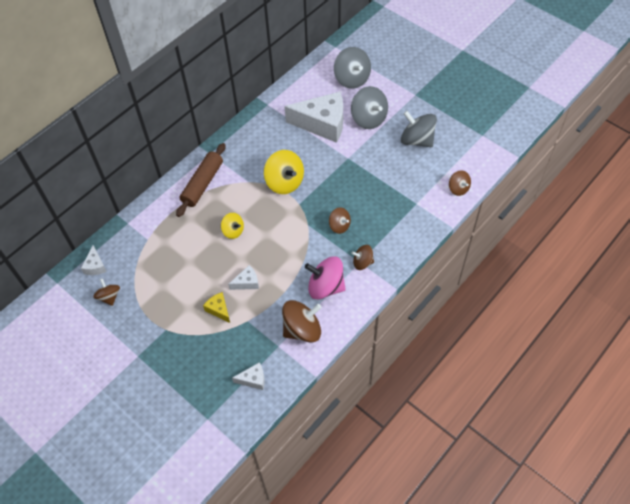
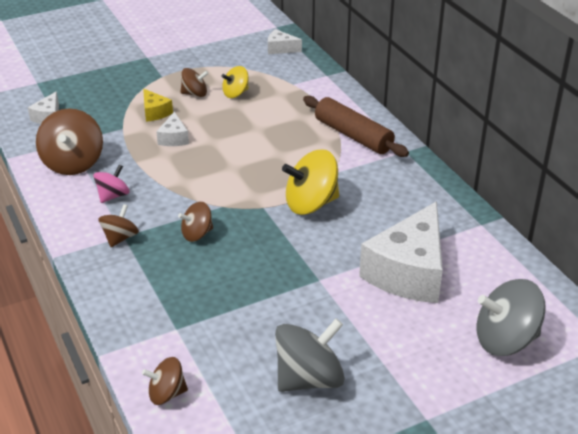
camera: 110 degrees right, 20 degrees down
brown spinning top [93,278,120,306] -> brown spinning top moved to [181,68,209,97]
yellow cheese [203,292,230,323] -> yellow cheese turned 75 degrees clockwise [143,89,173,122]
yellow spinning top [221,213,244,239] -> yellow spinning top moved to [221,66,249,98]
pink spinning top [305,256,346,300] -> pink spinning top [93,164,130,203], size x0.57
grey spinning top [351,86,388,129] -> none

